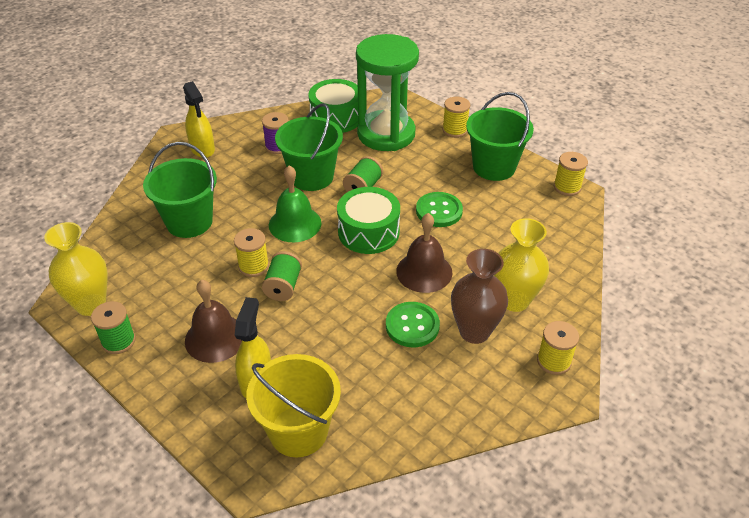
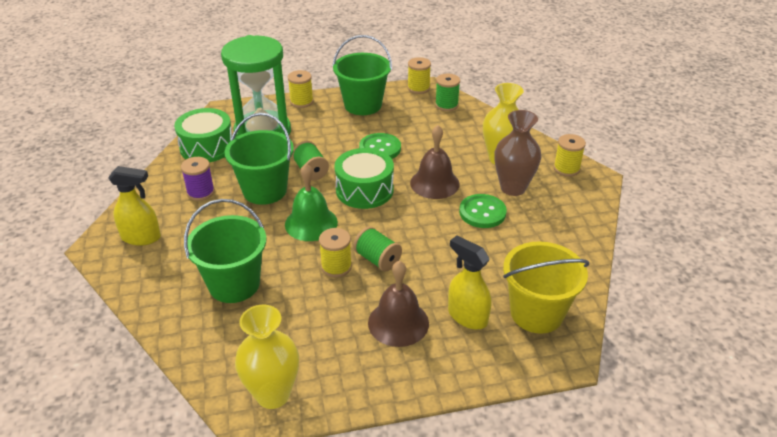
camera: 55 degrees left, 5 degrees down
green spool [91,301,136,354] -> green spool moved to [435,74,460,111]

